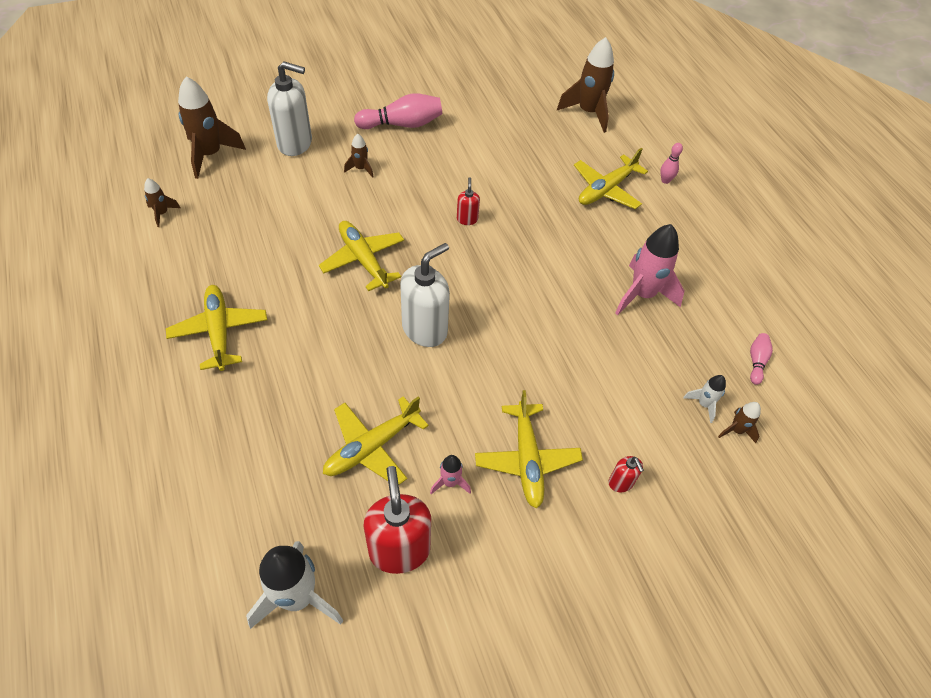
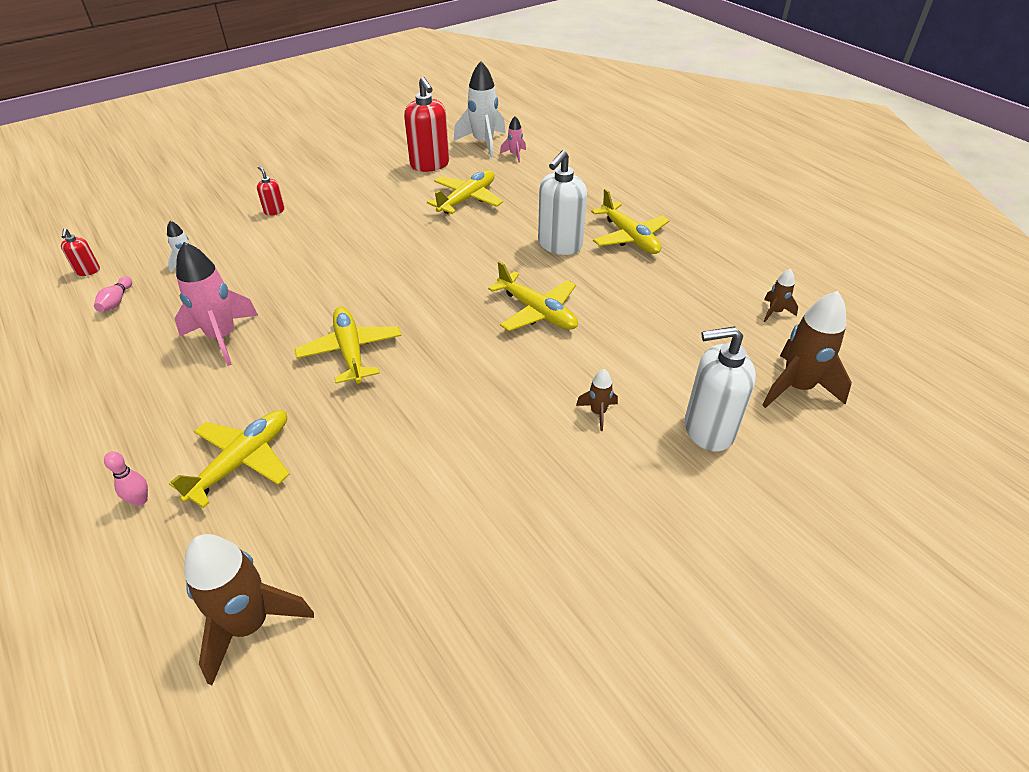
camera: 170 degrees right, 10 degrees down
pink bowling pin [354,93,443,129] -> none
white soap dispenser [400,243,450,347] -> white soap dispenser moved to [538,150,587,255]
pink rocket [430,455,471,494] -> pink rocket moved to [500,116,526,163]
red soap dispenser [457,177,480,225] -> red soap dispenser moved to [61,228,100,276]
yellow plane [475,390,583,509] -> yellow plane moved to [295,307,401,384]
brown rocket [718,402,761,443] -> none

